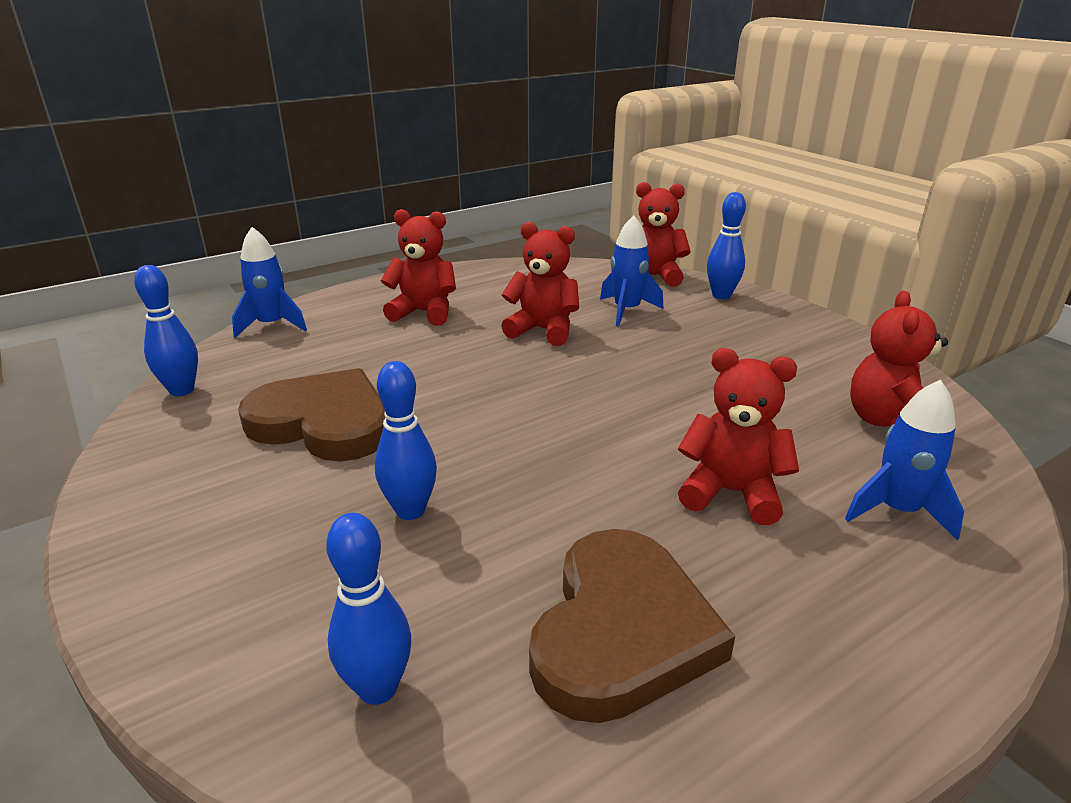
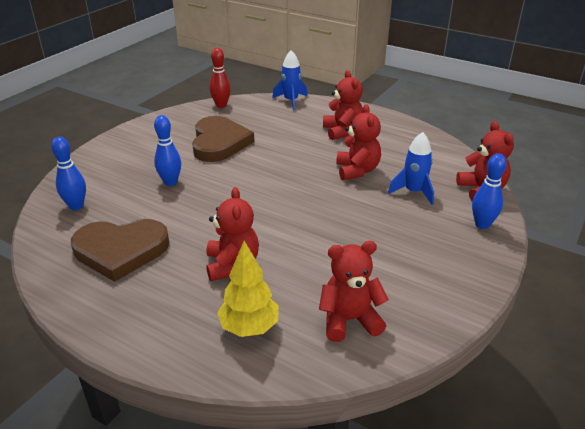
camera: 65 degrees right, 5 degrees up
blue bowling pin [134,265,198,396] -> red bowling pin [210,48,231,108]
blue rocket [845,380,964,540] -> yellow tree [217,241,279,337]

